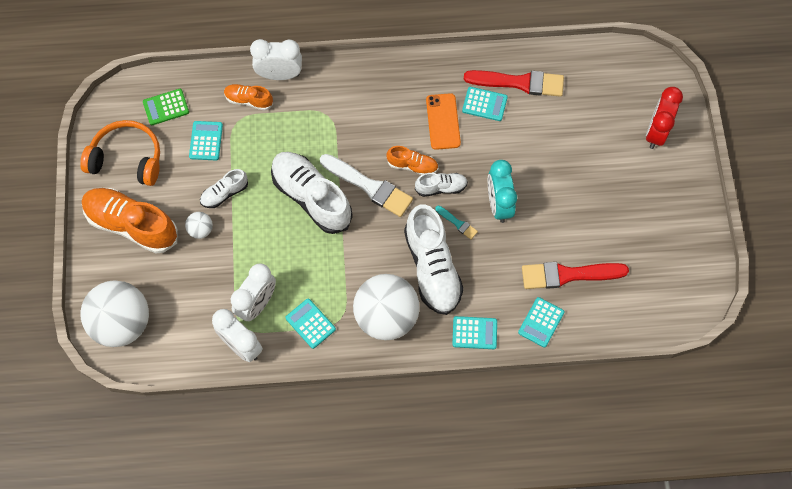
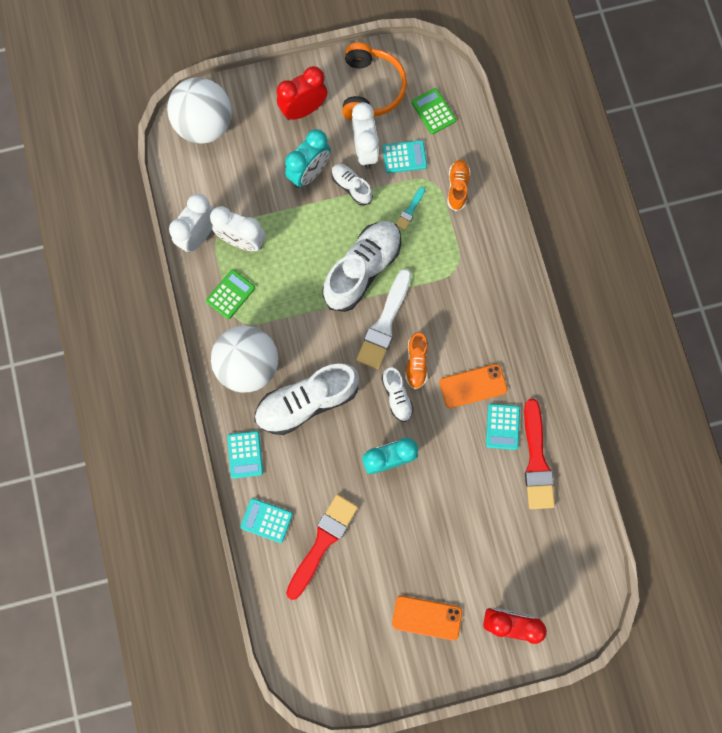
camera: 80 degrees right, 10 degrees up
orange shoe [82,188,178,254] -> red clock [277,66,327,120]
white ball [185,212,213,239] -> turquoise clock [285,129,331,188]
white clock [250,39,302,80] -> white clock moved to [352,102,379,169]
turquoise calculator [285,299,336,349] -> green calculator [206,269,255,319]
turquoise brush [435,206,478,239] -> turquoise brush moved to [396,187,425,230]
red brush [522,262,629,289] -> red brush turned 45 degrees clockwise [286,494,358,600]
none -> orange phone [392,596,462,640]

